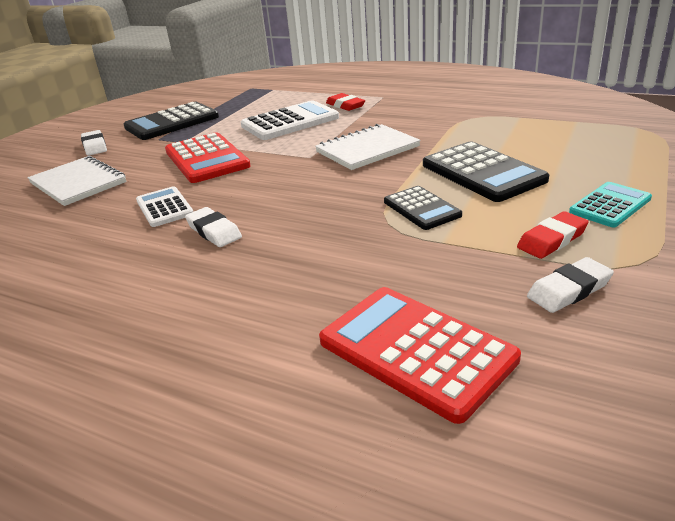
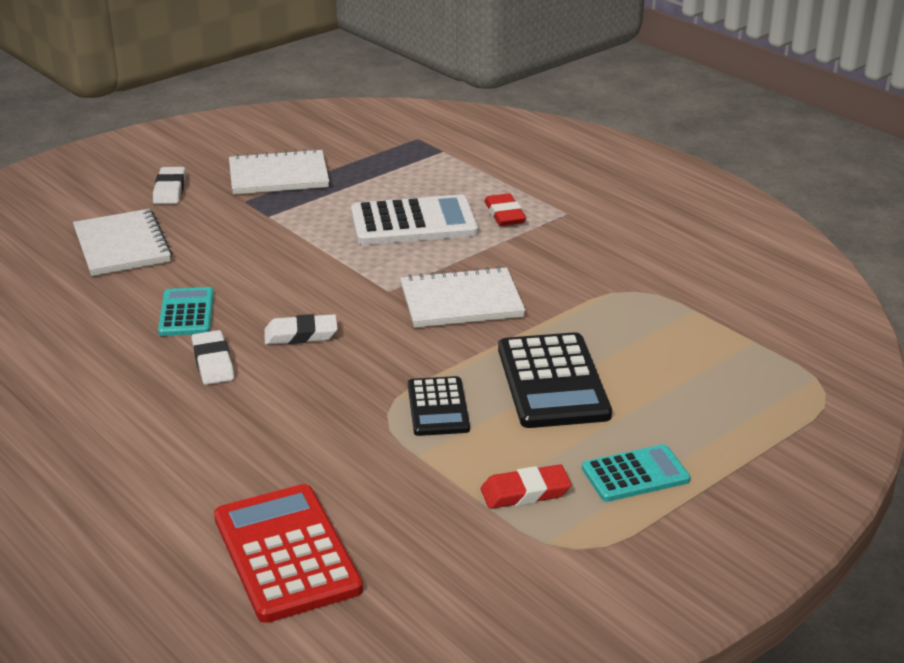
camera: 20 degrees right, 0 degrees up
black calculator [124,102,219,140] -> white notebook [229,148,329,194]
white calculator [136,186,193,227] -> turquoise calculator [158,287,214,336]
red calculator [165,132,251,183] -> none
white eraser [527,257,614,313] -> white eraser moved to [264,314,338,345]

